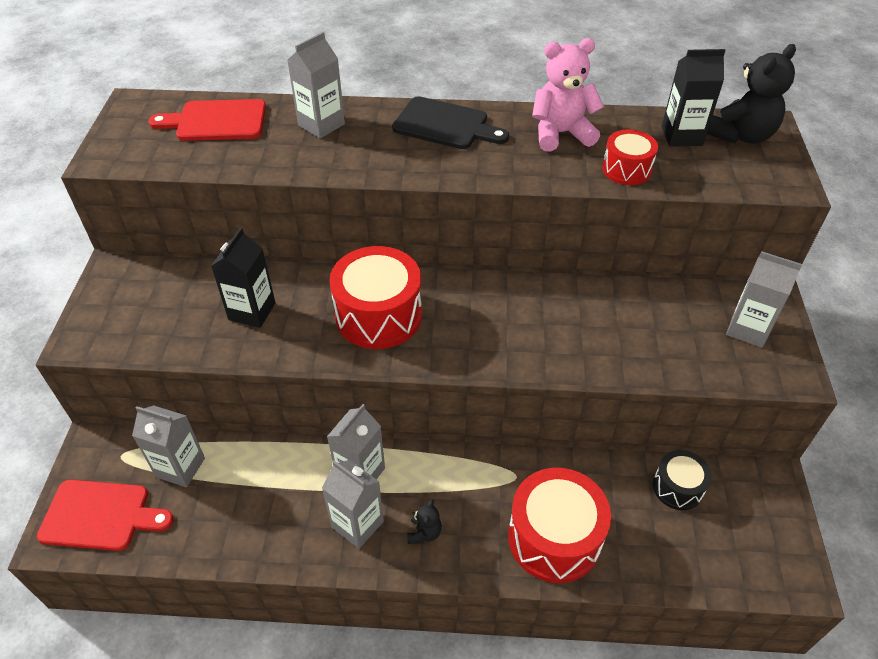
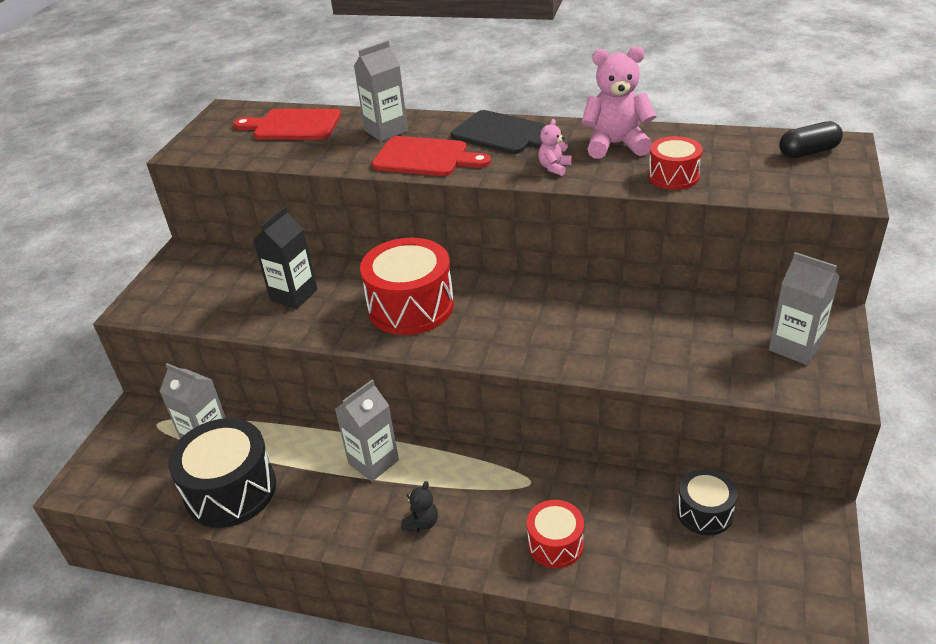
camera: 15 degrees right, 10 degrees down
red cutting board [37,480,174,551] -> red cutting board moved to [372,136,491,176]
grey carton [322,460,384,549] -> none
red drum [508,468,611,583] -> red drum [527,500,584,568], size x0.56
black carton [662,49,726,147] -> none
black teddy bear [707,44,796,144] -> black capsule [779,121,843,158]
none -> black drum [168,418,276,528]
none -> pink teddy bear [538,119,572,176]

